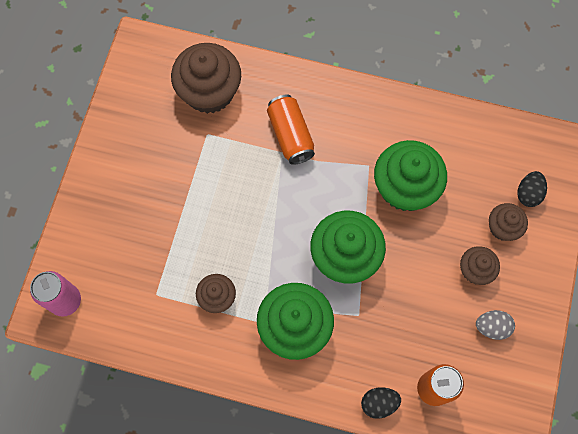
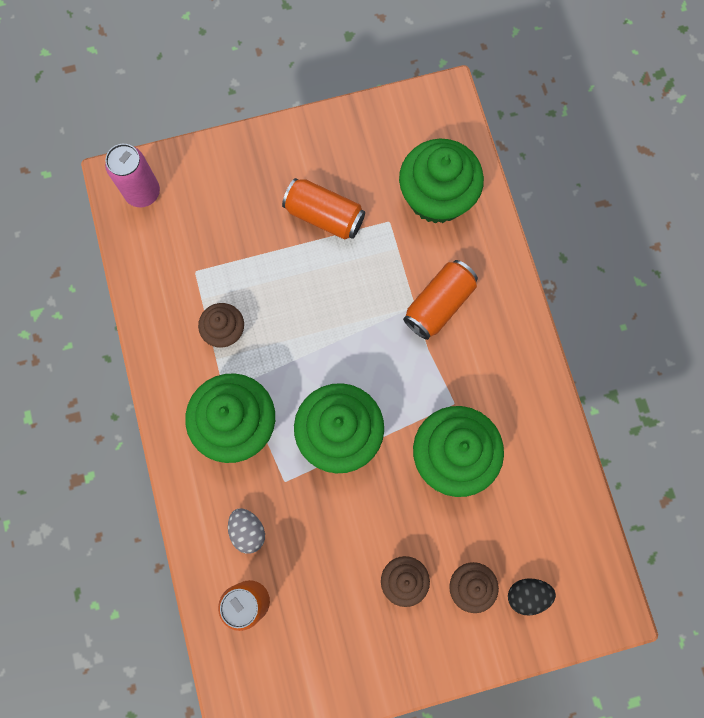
camera: 60 degrees right, 5 degrees up
brown cupcake [171,43,241,114] -> green cupcake [399,139,484,224]
black egg [361,387,401,419] -> none
grey egg [476,310,515,340] -> grey egg moved to [228,508,265,554]
none -> orange can [282,178,365,240]

